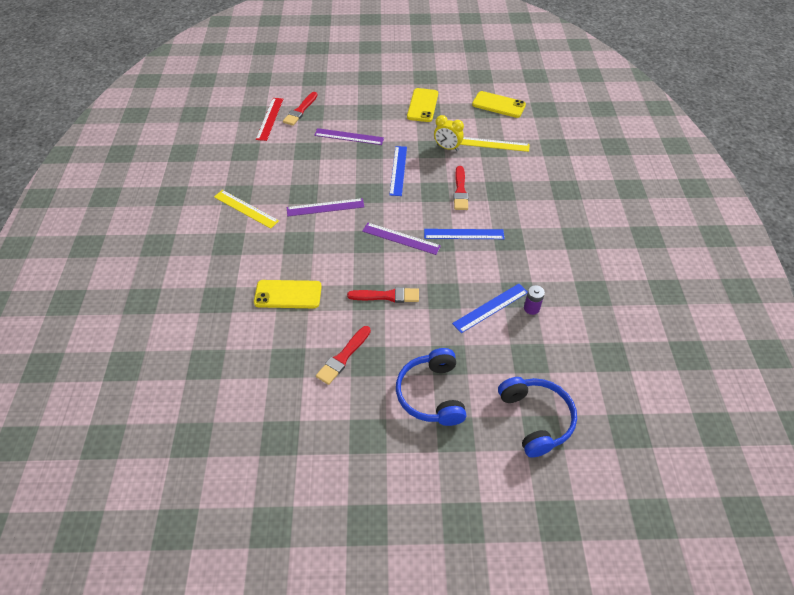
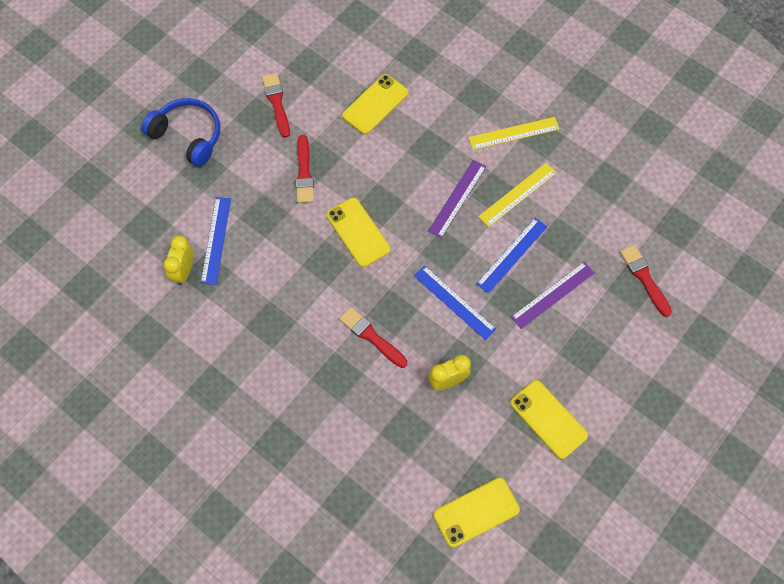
camera: 130 degrees right, 15 degrees up
red ruler [256,98,283,141] -> none
red brush [347,287,419,303] -> red brush turned 45 degrees counterclockwise [296,135,314,203]
purple ruler [362,223,441,255] -> yellow phone [326,198,391,267]
blue ruler [424,229,505,239] -> blue ruler moved to [476,218,547,294]
yellow ruler [460,137,530,152] -> yellow ruler moved to [478,163,557,227]
blue headphones [498,377,577,458] -> none
purple battery [524,285,545,315] -> yellow clock [163,236,193,285]

